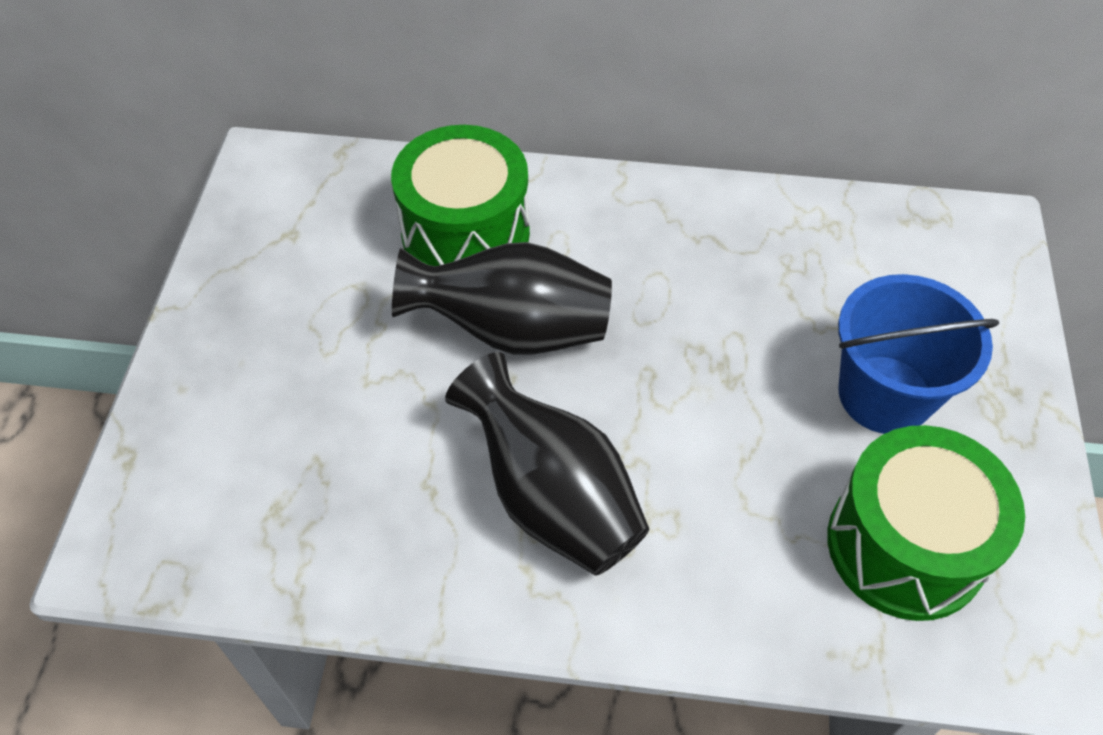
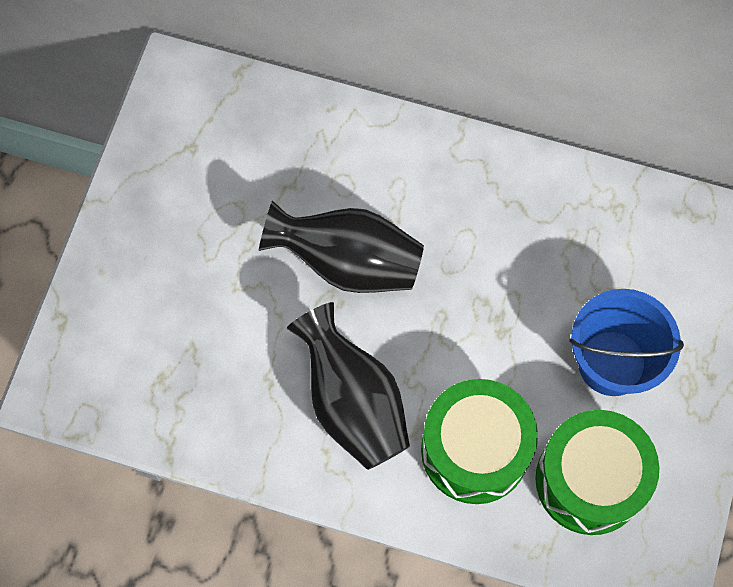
camera: 10 degrees right, 15 degrees up
green drum [391,125,530,266] -> green drum moved to [421,379,538,504]

